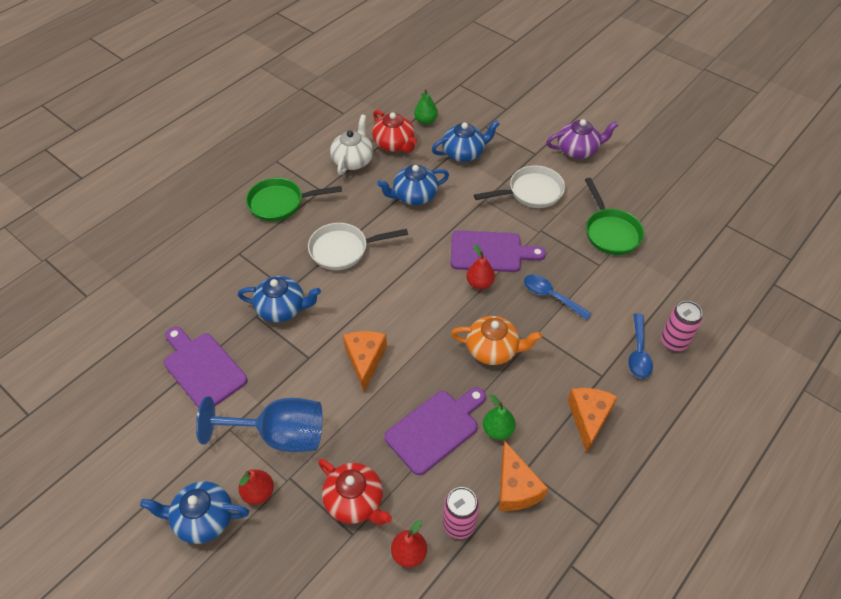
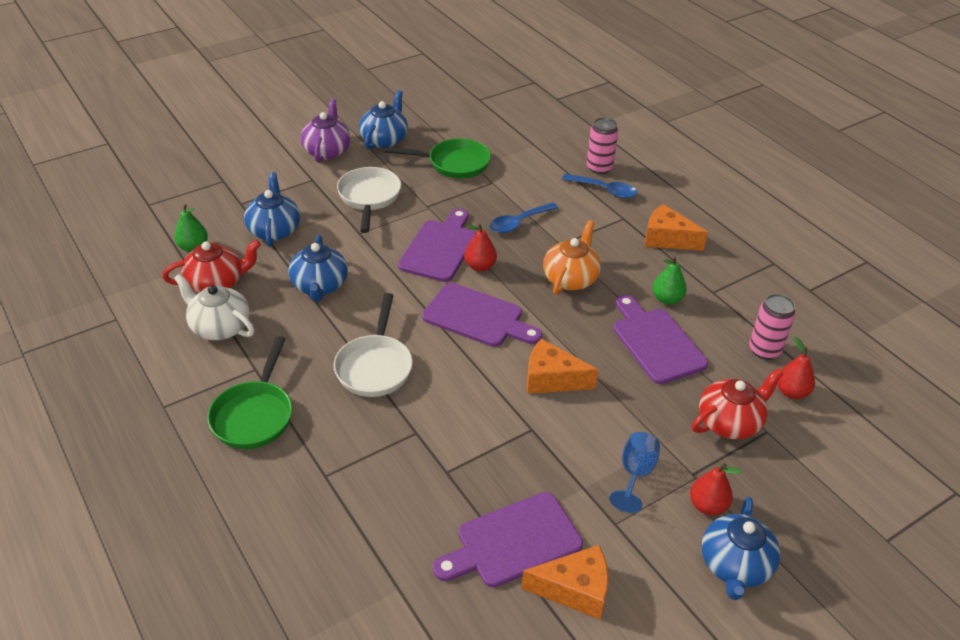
camera: 75 degrees left, 10 degrees down
blue goblet [196,396,322,452] -> blue goblet [609,432,660,513], size x0.55
blue teapot [238,276,321,322] -> blue teapot moved to [359,90,408,150]
orange cheese [499,441,548,511] -> orange cheese moved to [521,545,608,620]
none -> purple cutting board [422,283,542,347]

